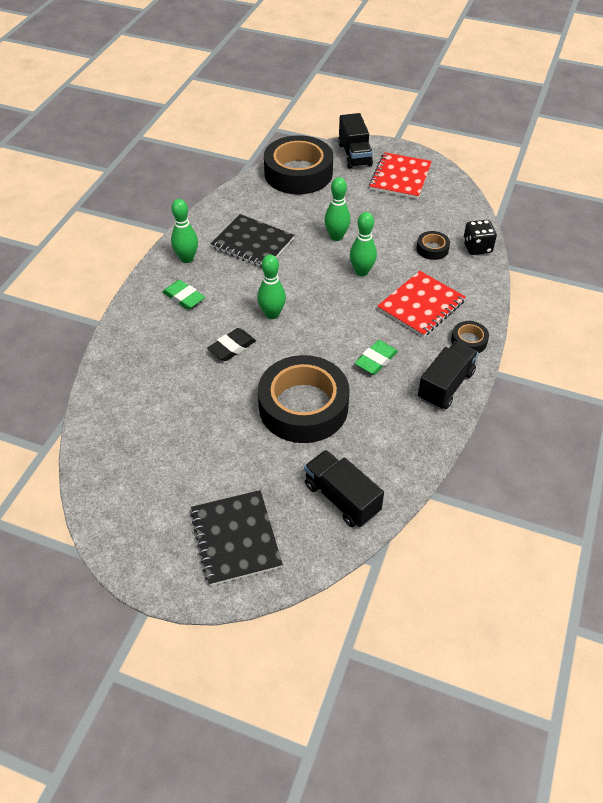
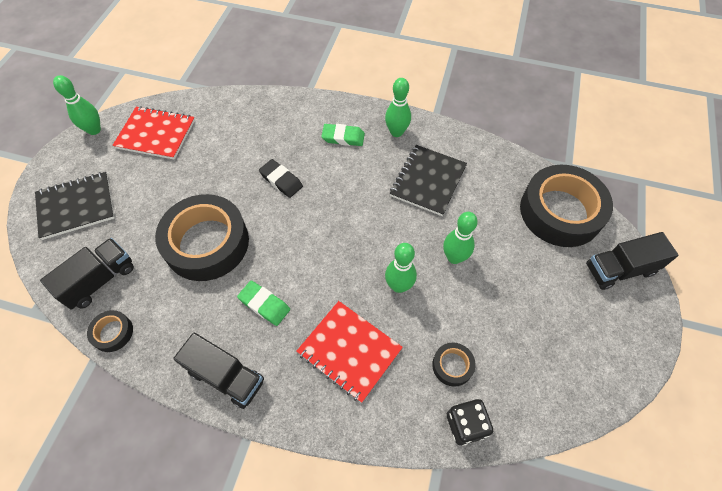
camera: 85 degrees right, 10 degrees up
green eraser [162,280,205,310] -> green eraser turned 60 degrees clockwise [321,124,365,146]
green bowling pin [257,255,286,319] -> green bowling pin moved to [53,75,101,135]
red notebook [369,152,432,199] -> red notebook moved to [112,106,195,160]
black tape [451,321,489,353] -> black tape moved to [87,310,133,352]

